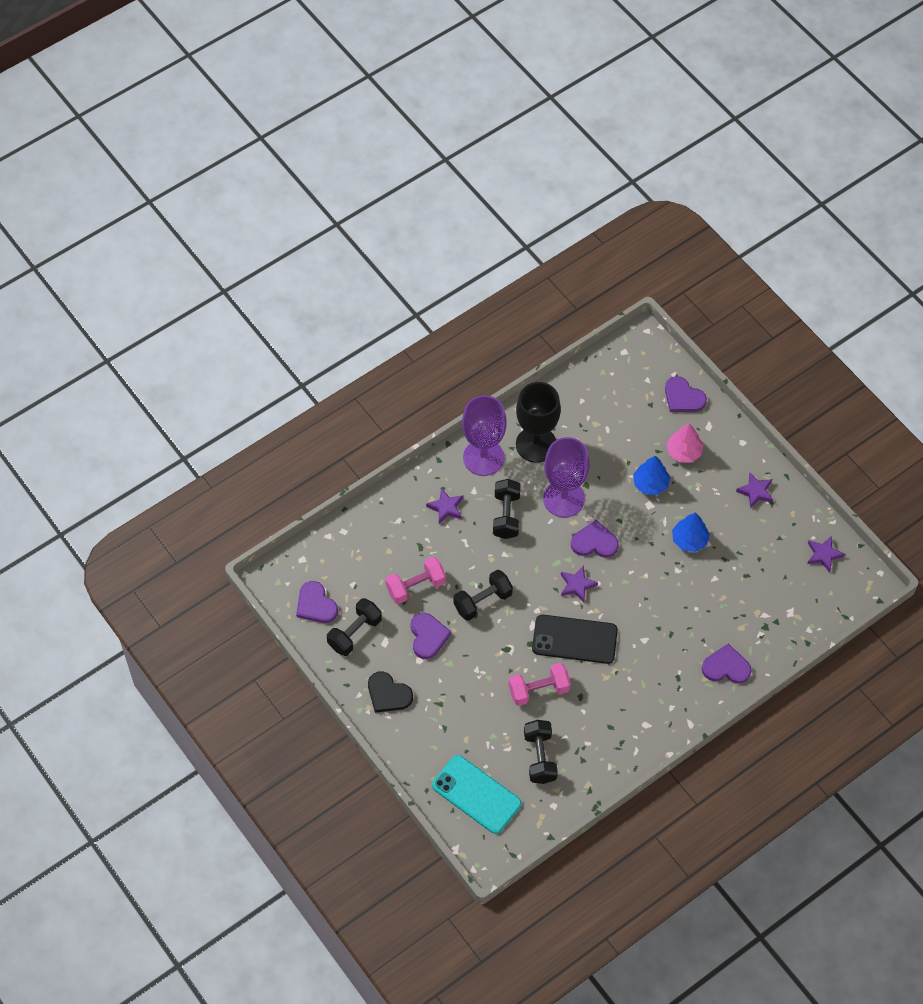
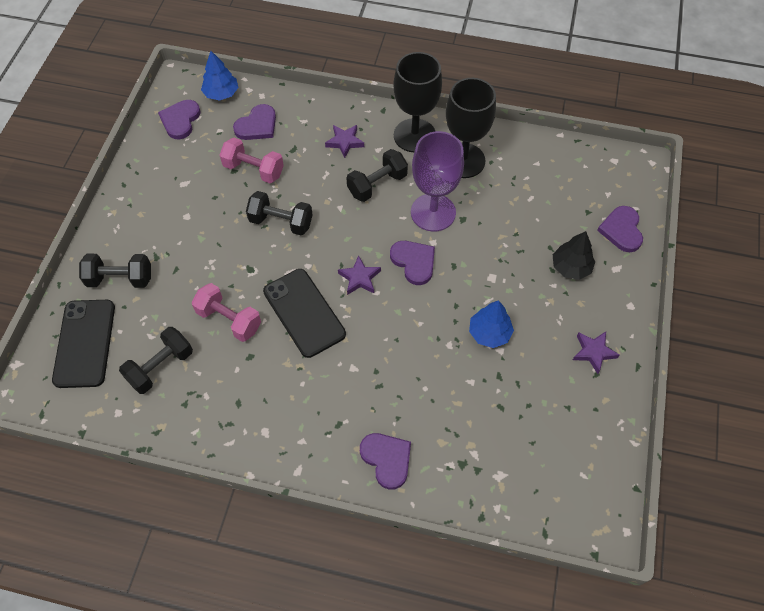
camera: 50 degrees right, 0 degrees up
black dumbbell [327,598,382,656] -> black dumbbell moved to [79,254,151,288]
black heart [368,671,413,713] -> none
purple heart [410,613,451,659] -> purple heart moved to [233,104,276,140]
turquoise phone [432,755,522,834] -> black phone [52,300,115,388]
purple goblet [462,395,507,476] -> black goblet [393,52,442,152]
blue tree [633,456,670,495] -> blue tree moved to [201,51,239,101]
pink tree [666,423,704,463] -> black tree [553,231,595,280]
purple star [807,536,845,572] -> none

